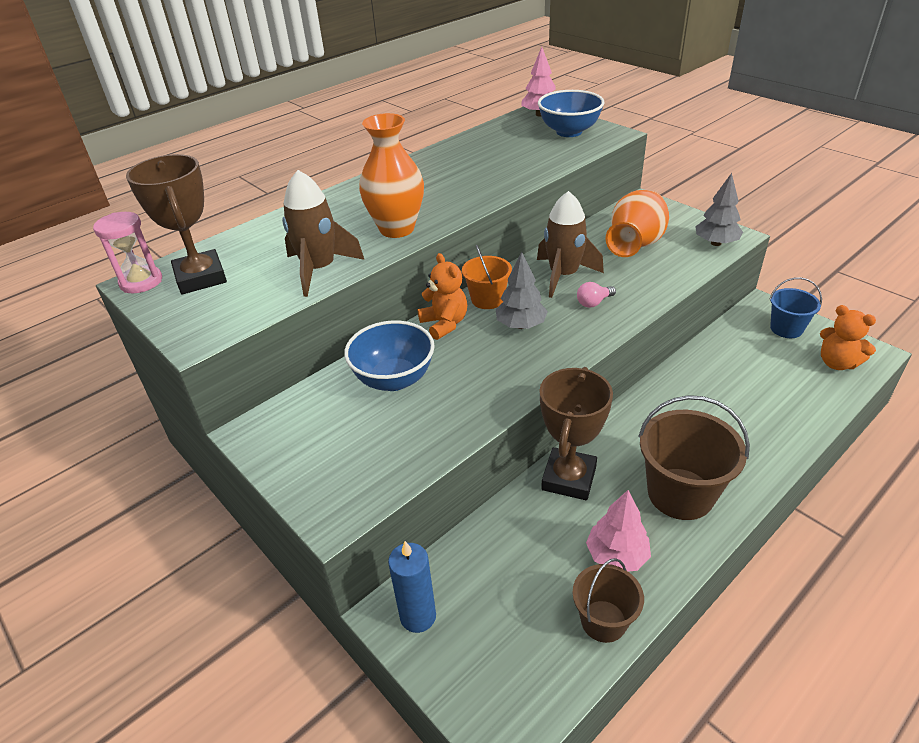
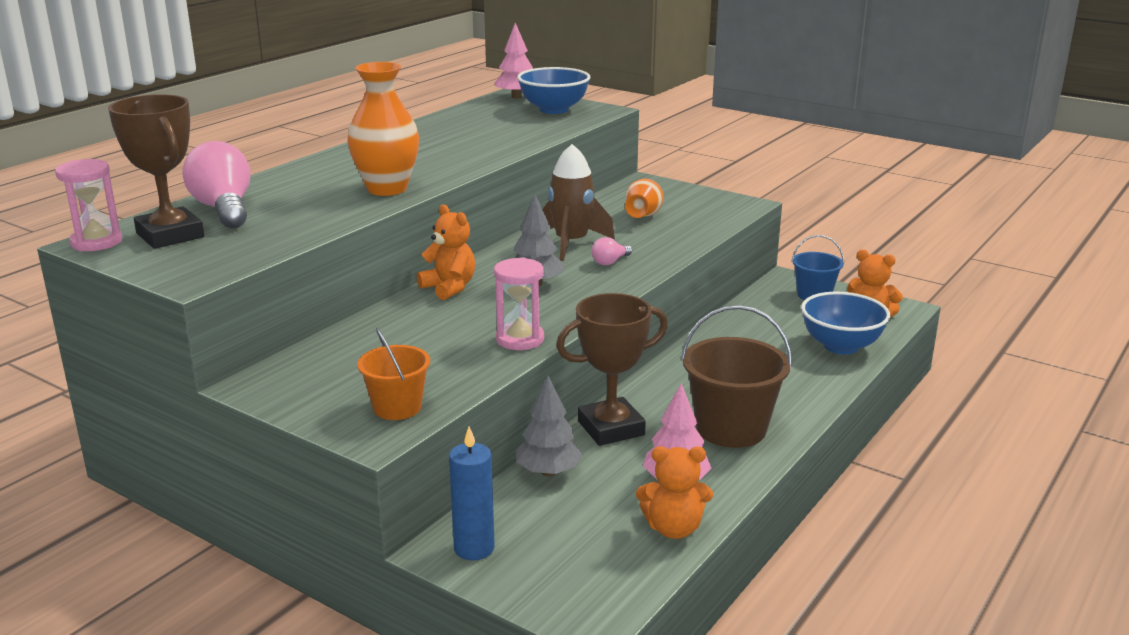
camera: 15 degrees left, 15 degrees down
brown rocket [282,170,364,297] -> none
blue bowl [344,321,435,391] -> blue bowl moved to [801,292,890,354]
orange bucket [462,245,512,309] -> orange bucket moved to [357,328,430,420]
brown trophy [540,367,613,500] -> brown trophy turned 60 degrees clockwise [556,293,668,446]
brown bucket [572,558,644,643] -> orange teddy bear [636,446,713,539]
orange vase [605,190,669,257] -> orange vase [625,179,663,218], size x0.62
grey tree [695,173,743,246] -> grey tree moved to [516,375,583,476]
none -> pink light bulb [182,141,250,228]
none -> pink hourglass [494,257,544,350]

